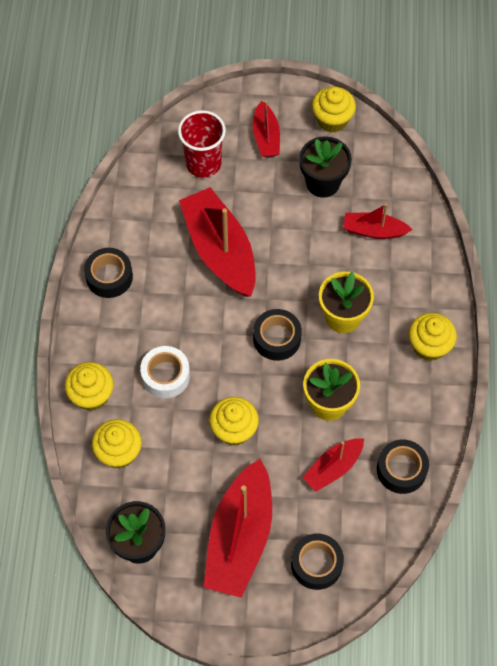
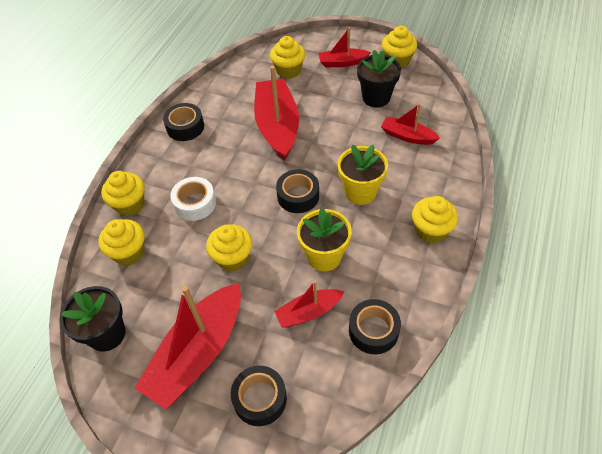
camera: 20 degrees right, 10 degrees down
red cup [178,110,226,178] -> yellow cupcake [270,36,305,79]
red boat [253,100,280,157] -> red boat turned 75 degrees clockwise [319,27,371,67]

